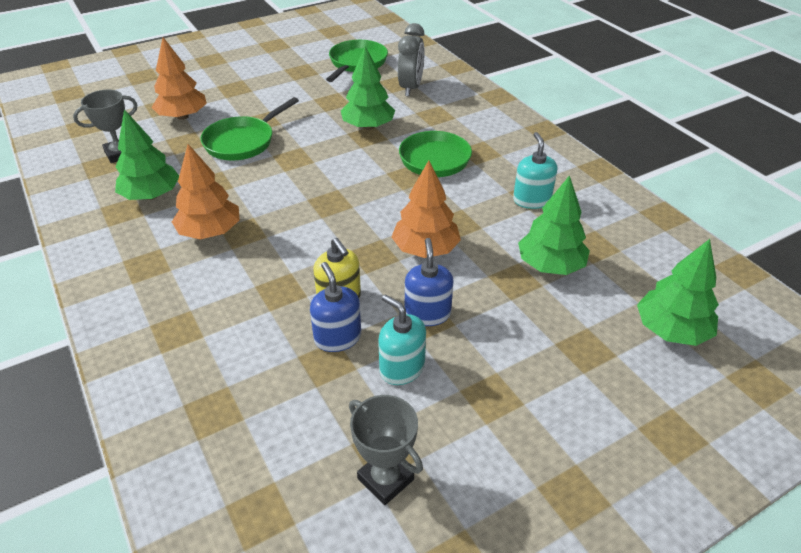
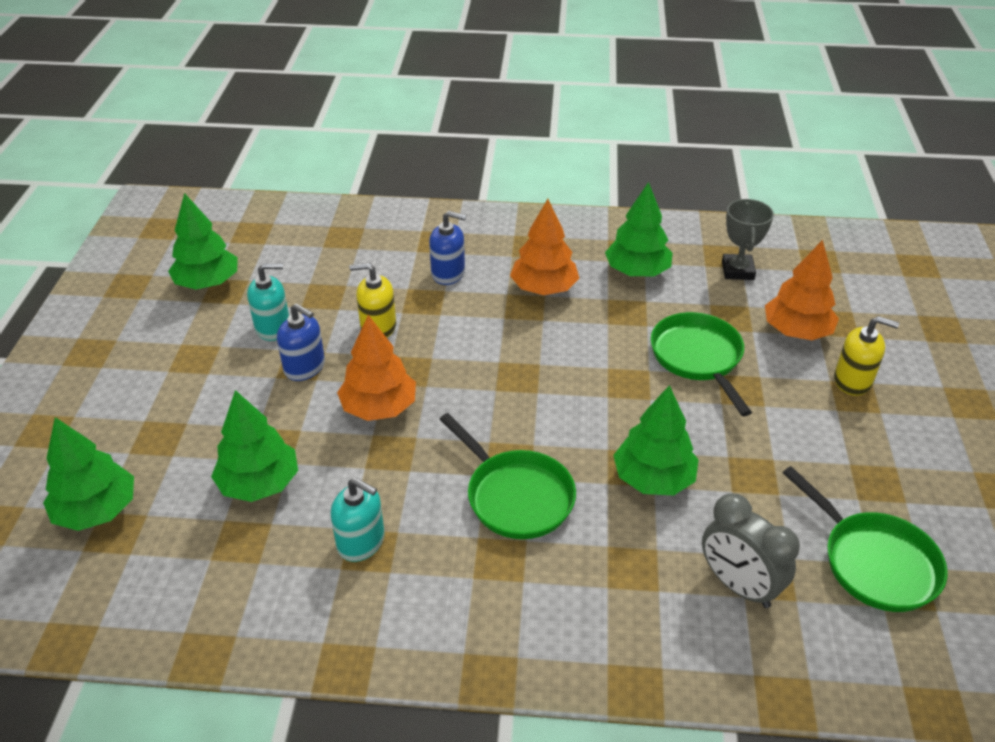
camera: 125 degrees right, 0 degrees up
blue soap dispenser [310,262,361,352] -> blue soap dispenser moved to [429,211,466,285]
grey trophy [349,395,423,505] -> green tree [168,193,238,289]
none -> yellow soap dispenser [834,316,899,396]

